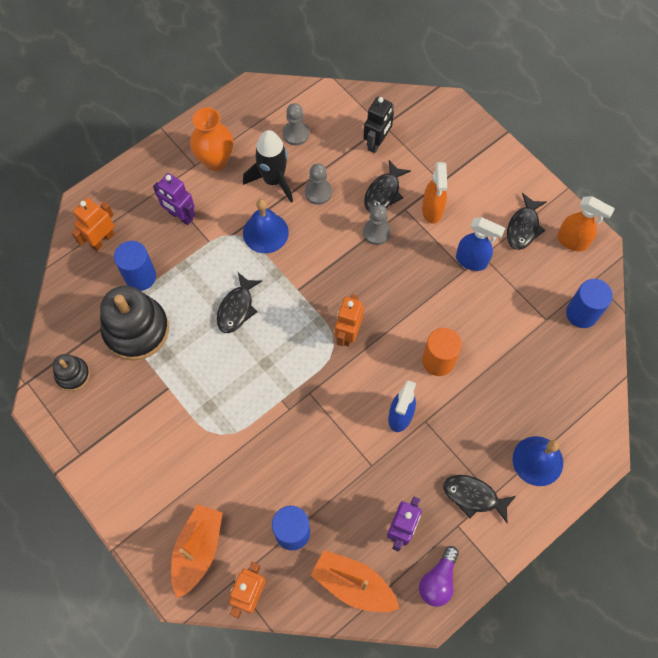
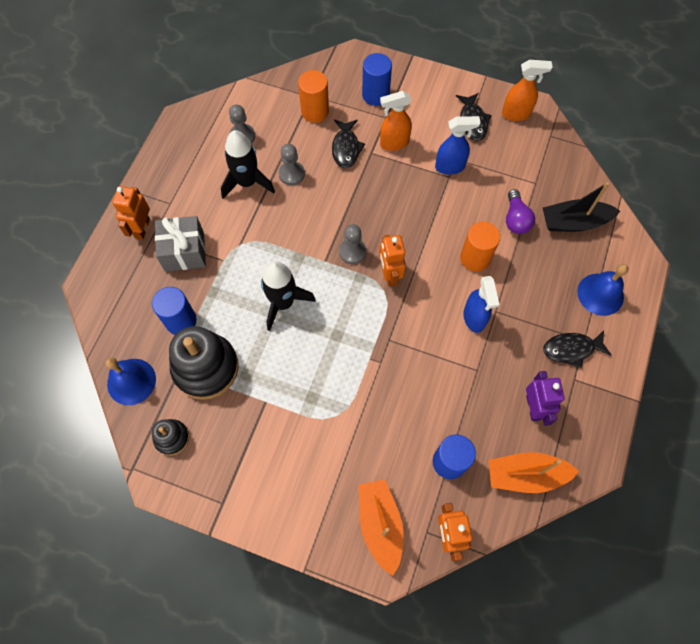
camera: 30 degrees left, 0 degrees up
orange robot [71,198,114,251] -> orange robot moved to [112,186,150,240]
purple robot [153,173,195,225] -> grey gift [155,216,206,272]
orange vase [190,107,233,171] -> none
black fish [217,272,262,333] -> black rocket [261,261,316,331]
blue bell [243,199,289,253] -> blue bell moved to [105,358,156,405]
black robot [363,96,394,153] -> orange cylinder [298,70,329,123]
grey pawn [363,205,391,245] -> grey pawn moved to [339,224,366,264]
purple light bulb [419,546,459,607] -> purple light bulb moved to [506,189,535,234]
orange spray bottle [422,162,447,224] -> orange spray bottle turned 105 degrees clockwise [380,91,412,151]
blue cylinder [566,279,613,328] -> blue cylinder moved to [362,53,392,106]
none -> black boat [543,182,620,232]

